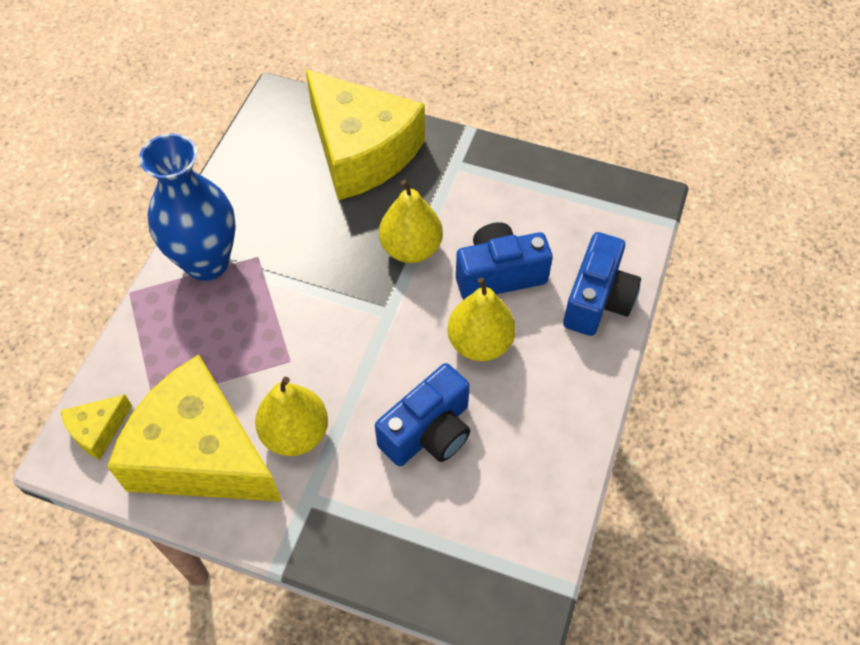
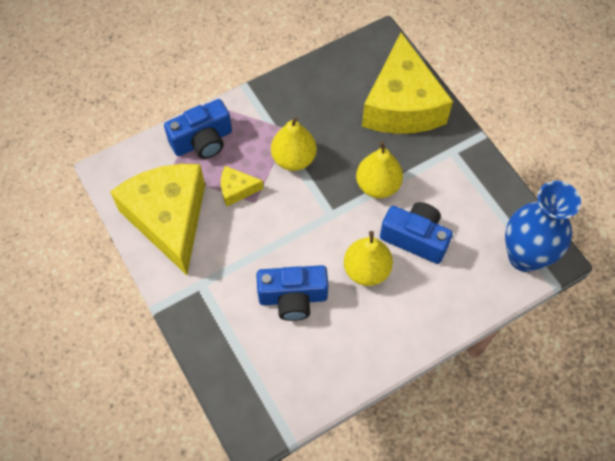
camera: 40 degrees right, 5 degrees up
yellow cheese [60,394,132,460] -> yellow cheese moved to [221,166,264,206]
blue vase [139,133,236,281] -> blue vase moved to [505,181,581,272]
yellow pear [255,377,328,456] -> yellow pear moved to [271,117,317,171]
blue camera [563,232,641,336] -> blue camera moved to [164,99,232,159]

